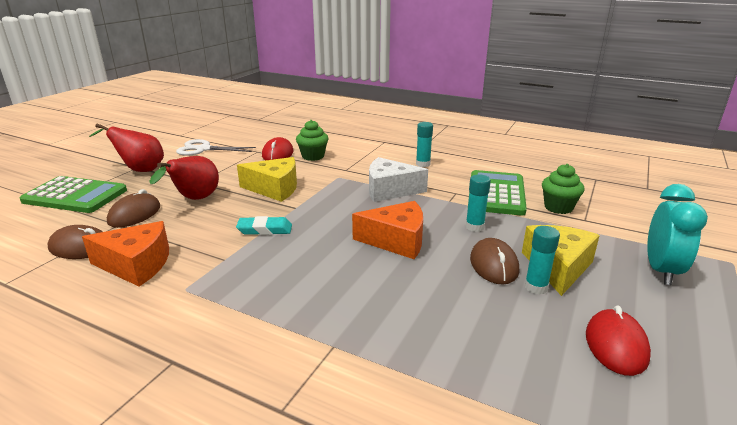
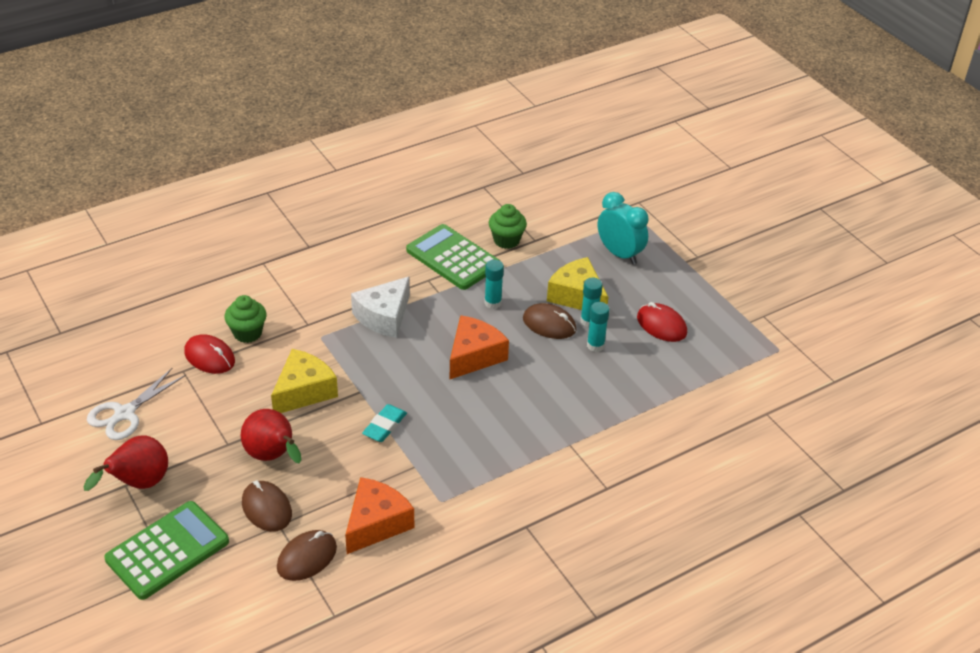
camera: 60 degrees left, 15 degrees up
turquoise glue stick [416,122,433,167] -> turquoise glue stick moved to [587,302,610,352]

